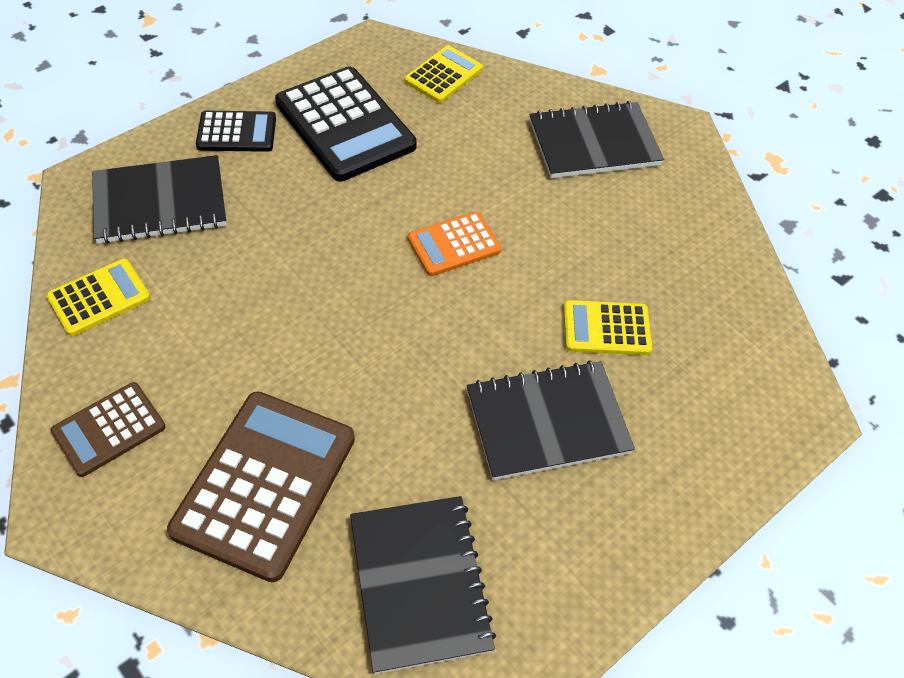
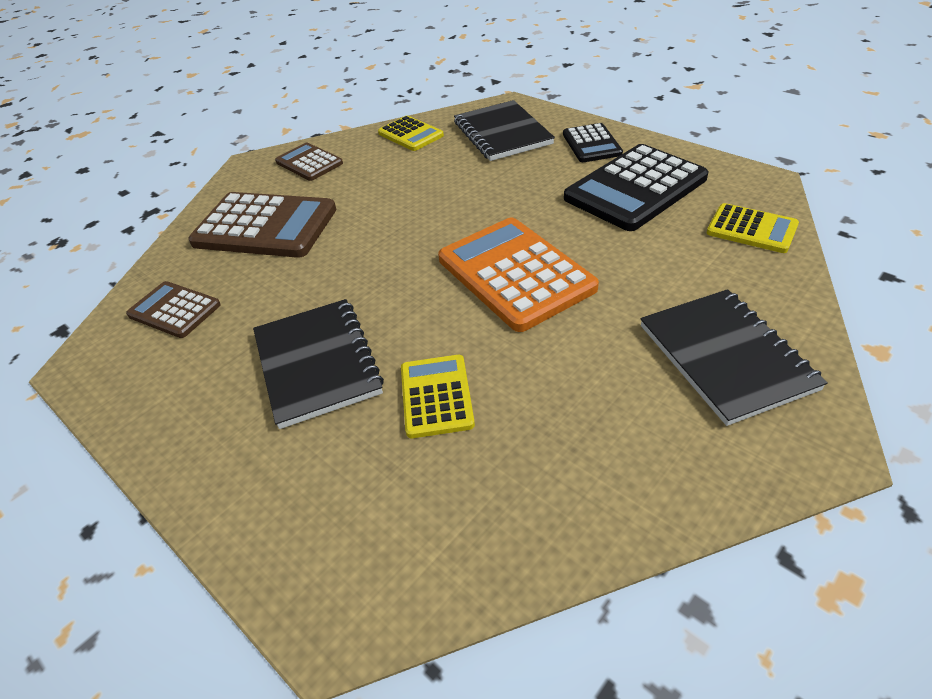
camera: 90 degrees right, 10 degrees down
black notebook [350,496,496,674] -> brown calculator [126,281,221,338]
orange calculator [408,212,501,276] -> orange calculator [438,217,599,332], size x1.81

